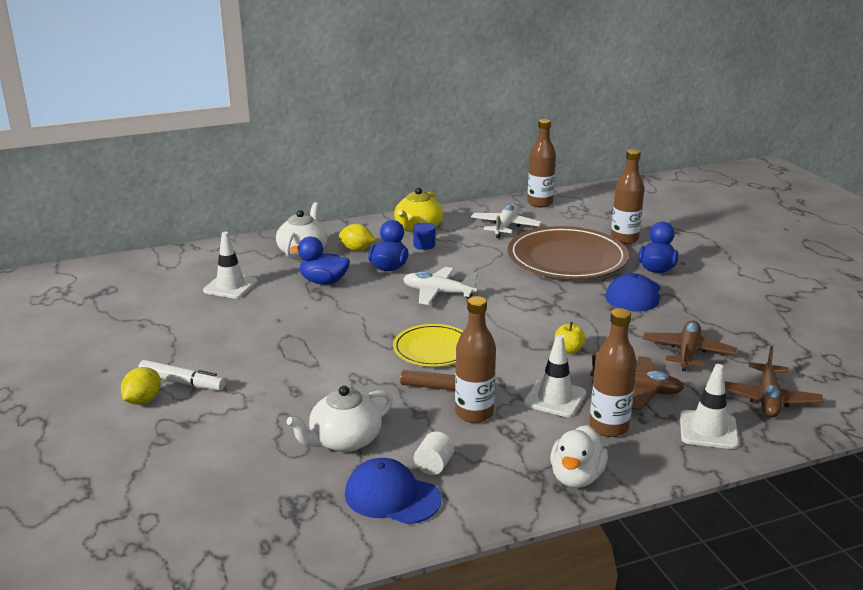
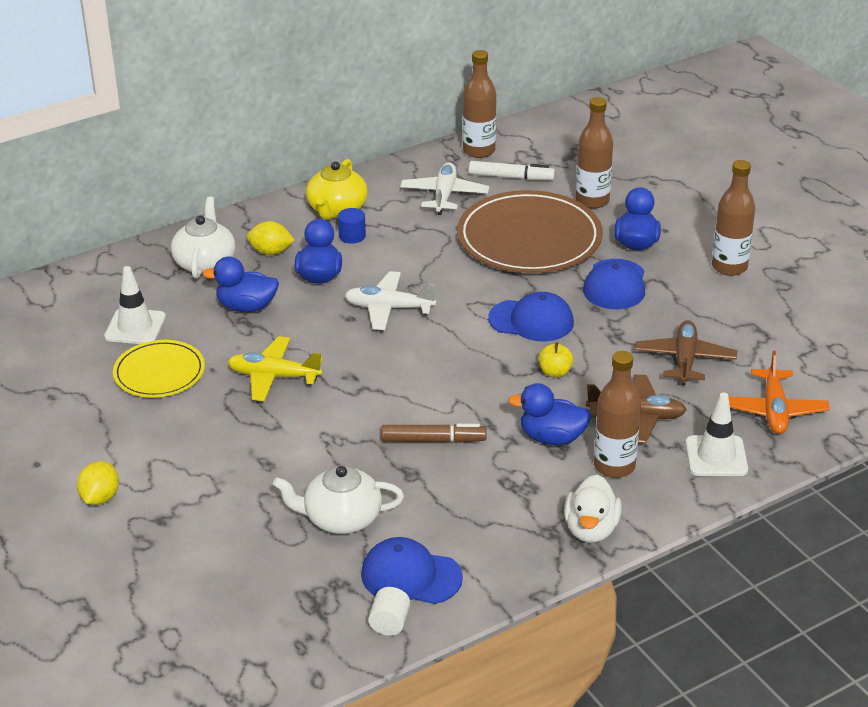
camera: 10 degrees left, 10 degrees up
white marker [138,360,225,391] -> white marker moved to [469,161,555,180]
white teapot [286,386,393,452] -> white teapot turned 45 degrees clockwise [273,465,404,534]
yellow plate [393,324,463,367] -> yellow plate moved to [113,340,205,398]
white cylinder [414,431,454,475] -> white cylinder moved to [368,587,410,636]
brown bottle [455,296,496,423] -> brown bottle moved to [712,160,756,276]
white traffic cone [524,335,586,417] -> blue duck [508,383,592,445]
brown plane [724,346,823,417] -> orange plane [728,350,830,434]
none -> yellow plane [228,336,323,401]
none -> blue cap [488,292,574,342]

